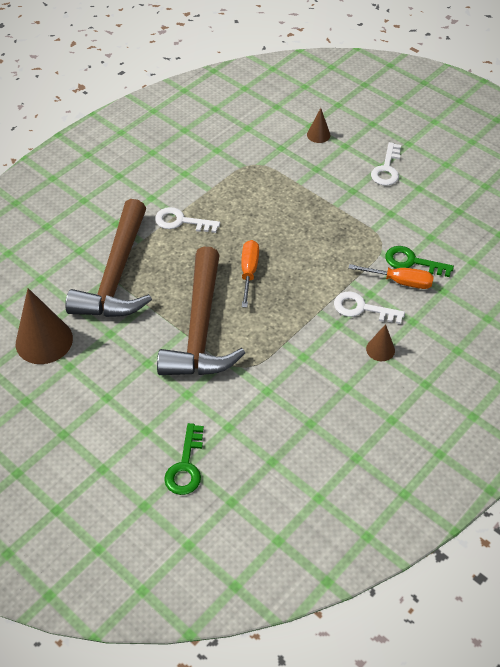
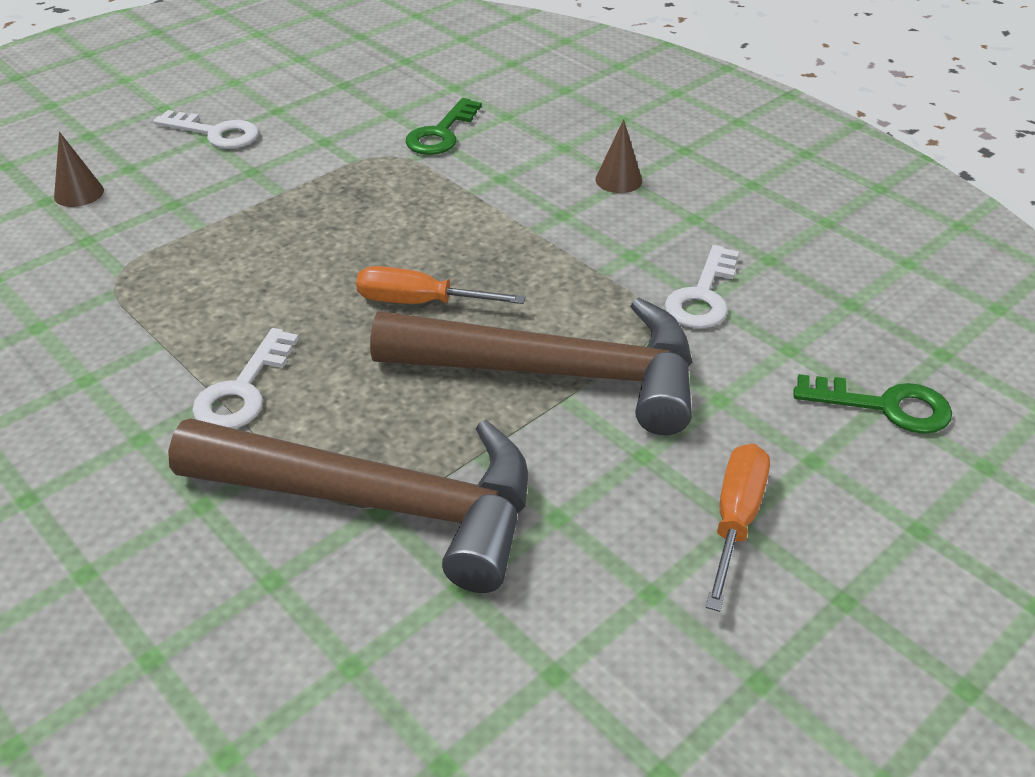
camera: 85 degrees left, 10 degrees down
brown cone [16,288,73,364] -> none
white key [334,291,405,324] -> white key moved to [665,245,739,328]
orange screwdriver [348,264,434,289] -> orange screwdriver moved to [705,444,770,612]

